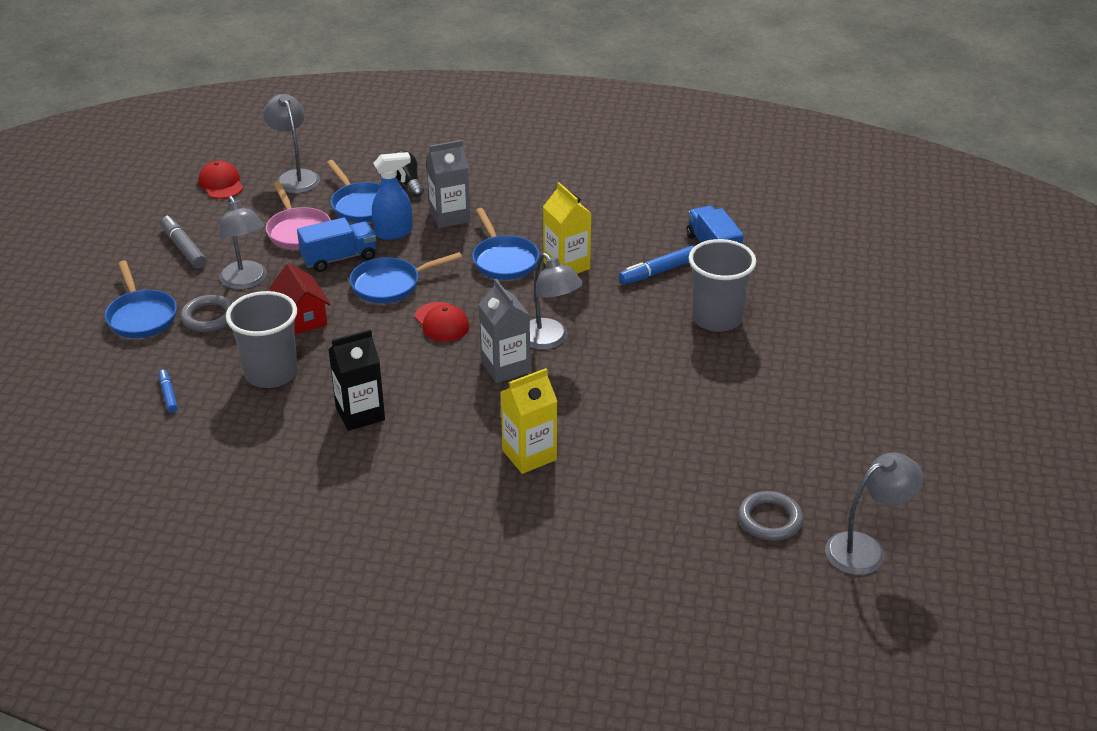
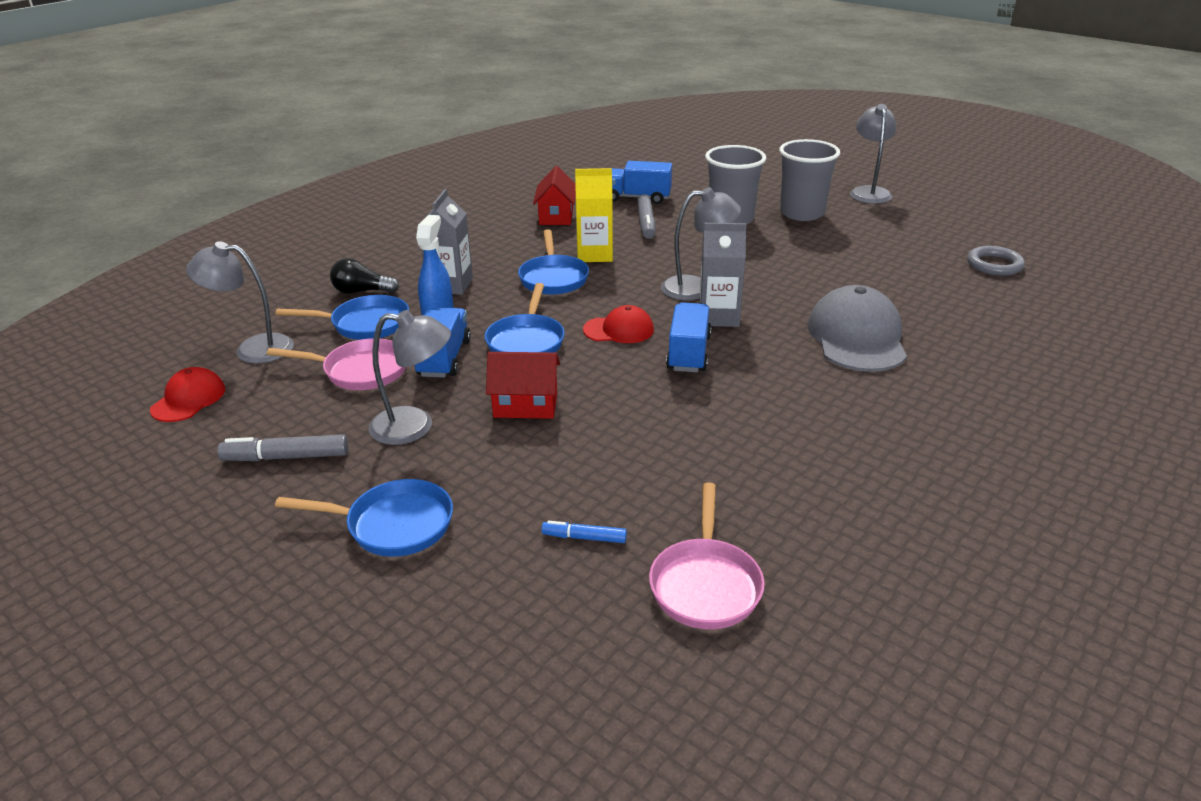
camera: 60 degrees left, 5 degrees down
grey ring [180,295,233,332] -> none
red cap [198,161,243,199] -> red cap turned 105 degrees clockwise [150,367,225,422]
grey cup [226,291,298,388] -> grey cup moved to [779,139,840,221]
black carton [328,329,385,431] -> none
blue pan [472,208,540,280] -> blue pan turned 75 degrees clockwise [518,229,589,295]
yellow carton [501,368,557,474] -> grey cap [808,285,907,372]
blue marker [619,246,695,284] -> grey marker [637,194,656,239]
grey lamp [825,453,924,575] -> grey lamp moved to [850,104,896,204]
none -> red house [533,166,576,225]
none -> pink pan [649,483,765,629]
none -> blue truck [666,302,711,372]

